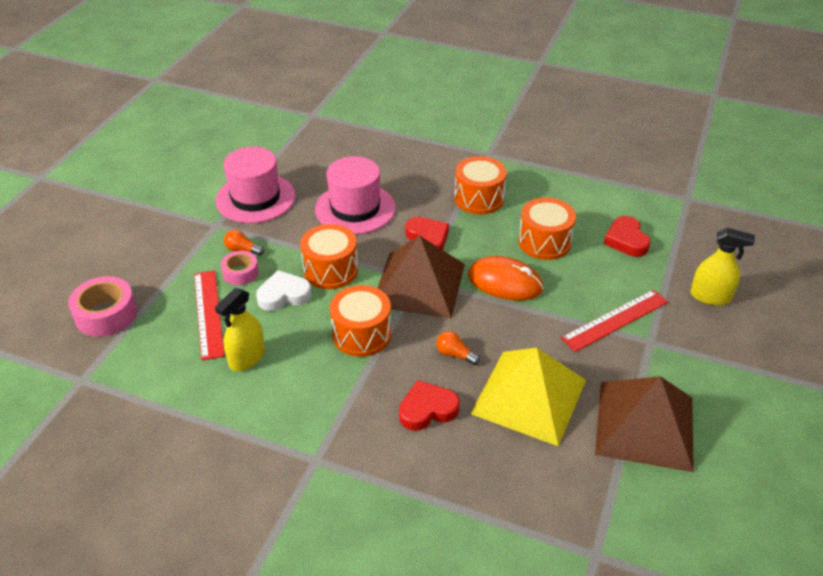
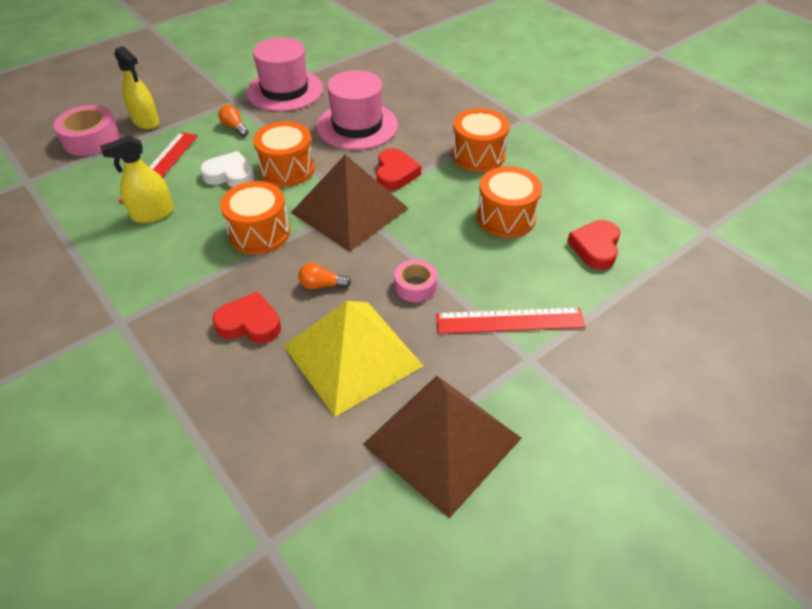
camera: 30 degrees right, 5 degrees up
pink tape [221,251,259,285] -> pink tape moved to [394,259,437,302]
orange light bulb [436,331,480,365] -> orange light bulb turned 60 degrees counterclockwise [298,263,351,290]
orange mouse [468,256,544,301] -> none
yellow spray bottle [690,228,755,305] -> yellow spray bottle moved to [114,46,159,129]

